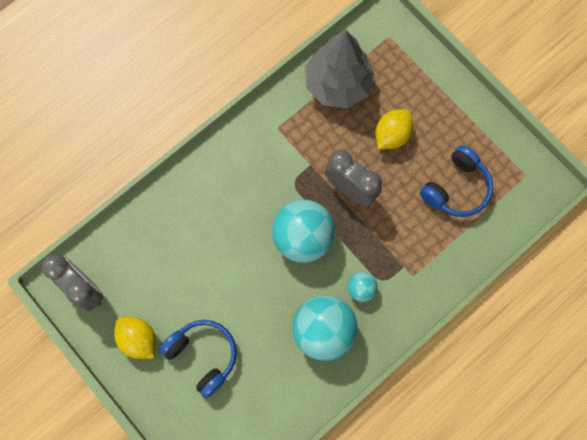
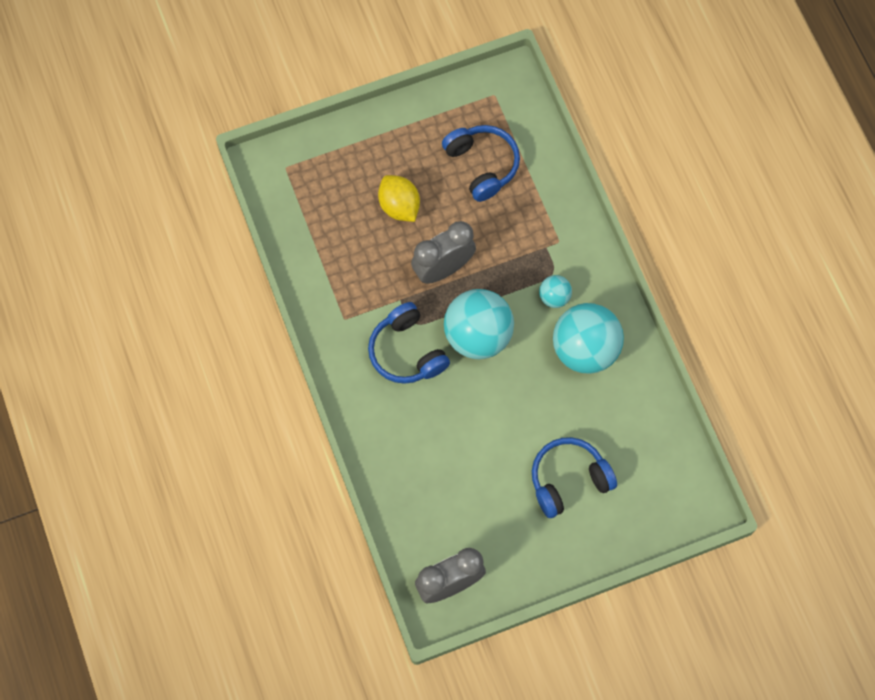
camera: 70 degrees left, 5 degrees down
yellow lemon [114,317,156,359] -> none
grey tree [305,30,375,108] -> none
none -> blue headphones [368,302,450,384]

